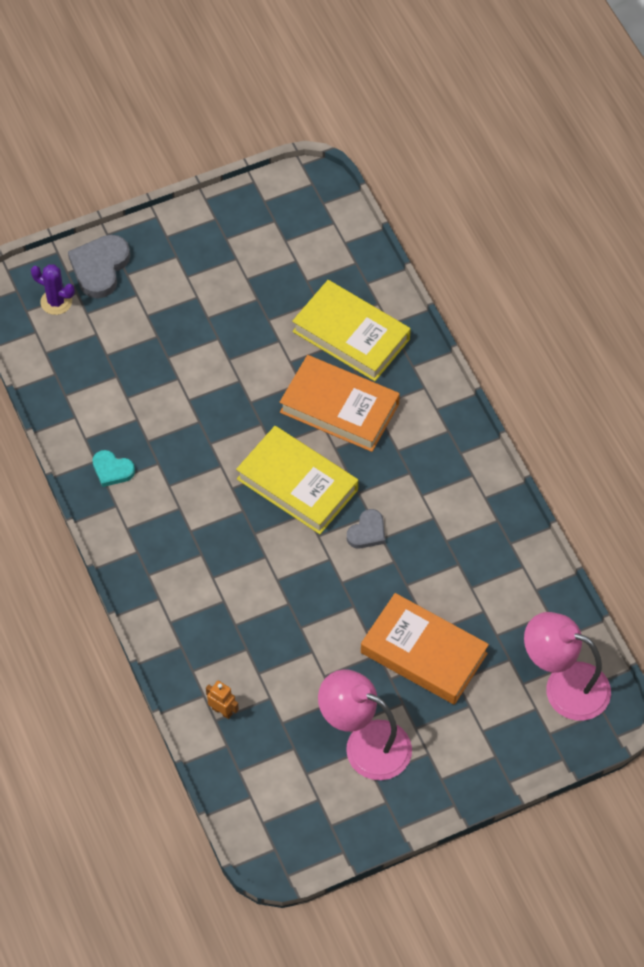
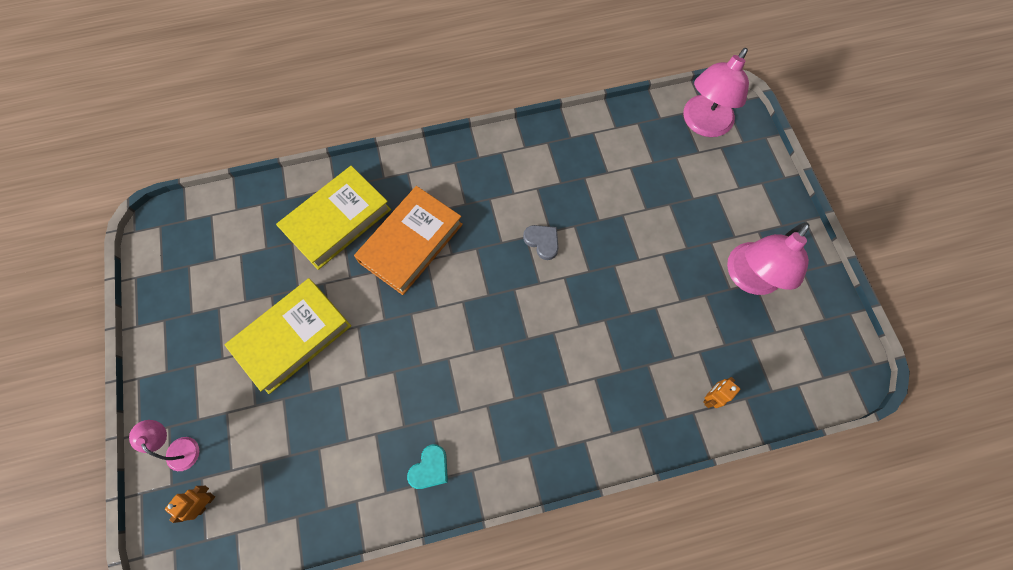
camera: 80 degrees left, 10 degrees up
purple cactus [31,264,75,315] -> orange robot [165,486,215,523]
grey heart [68,235,130,298] -> pink lamp [129,420,199,471]
yellow book [236,426,358,534] -> yellow book moved to [225,278,351,394]
orange book [361,593,489,705] -> none

